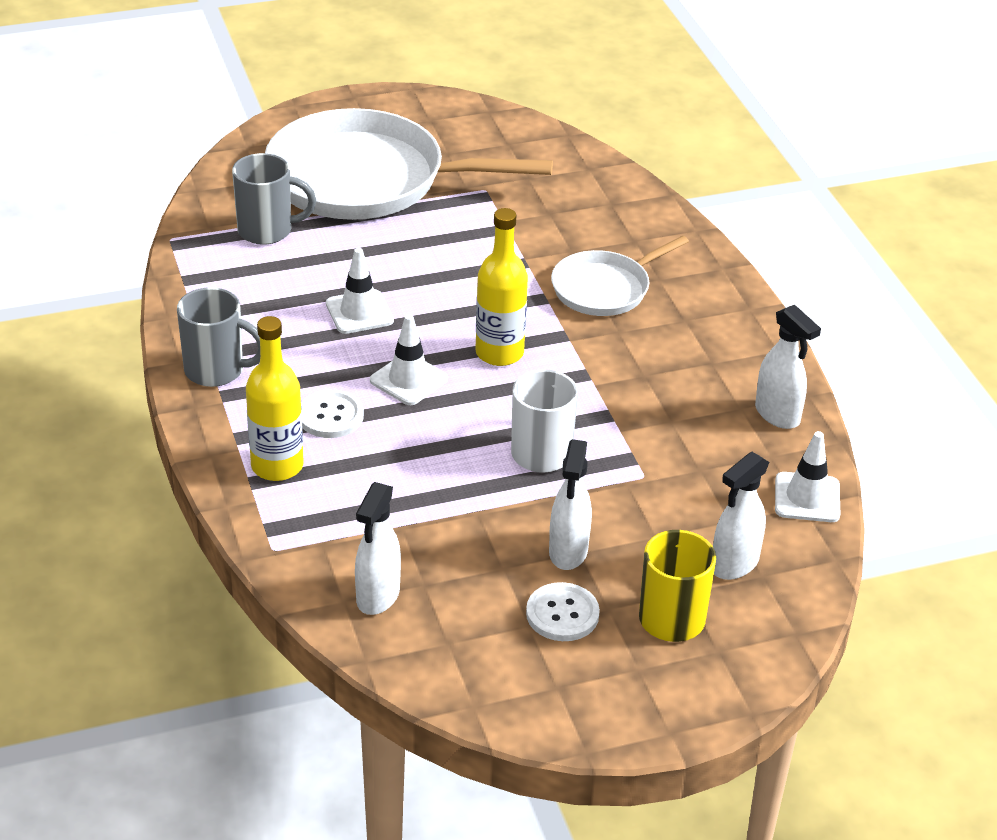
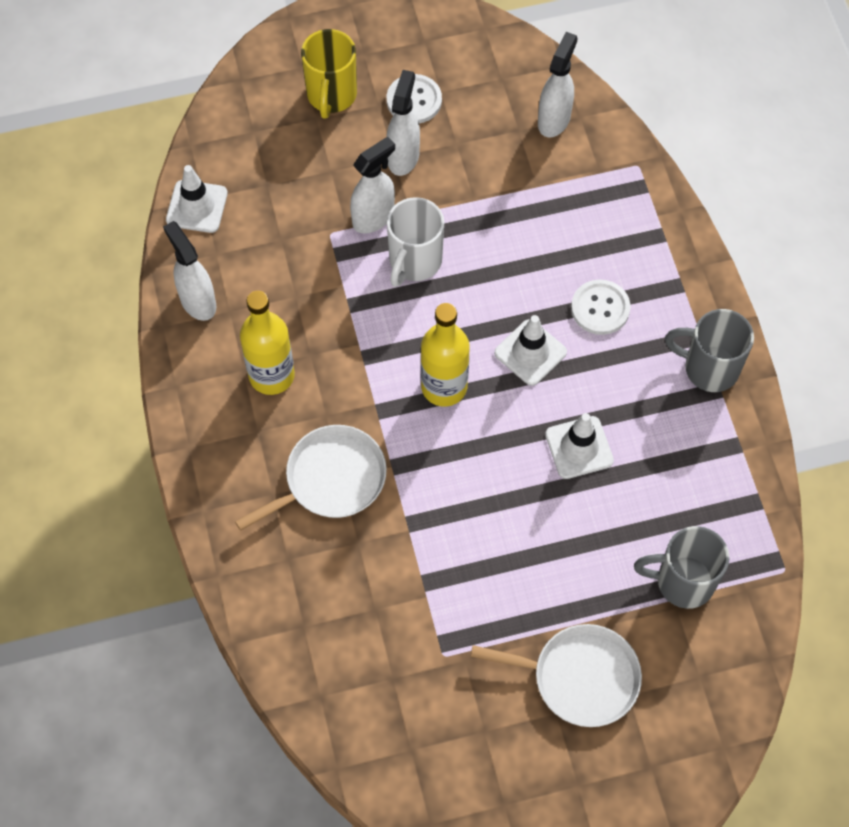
camera: 175 degrees left, 25 degrees up
yellow bottle [246,316,304,481] -> yellow bottle moved to [240,291,295,395]
white pan [265,108,553,220] -> white pan [471,624,642,727], size x0.52
white spray bottle [713,452,769,580] -> white spray bottle moved to [350,136,395,234]

